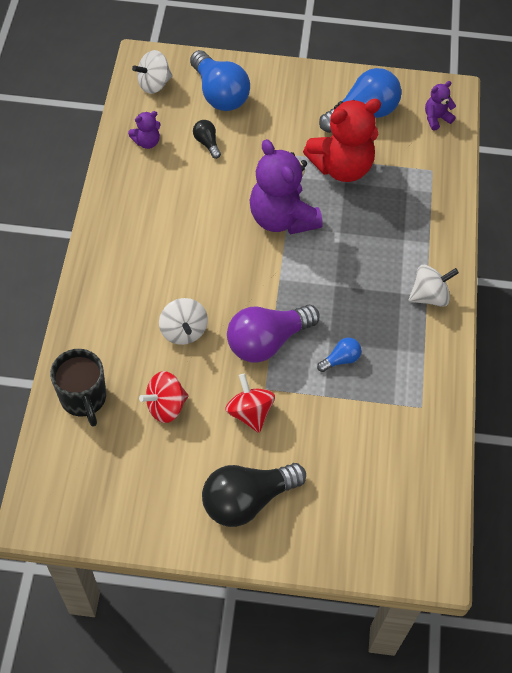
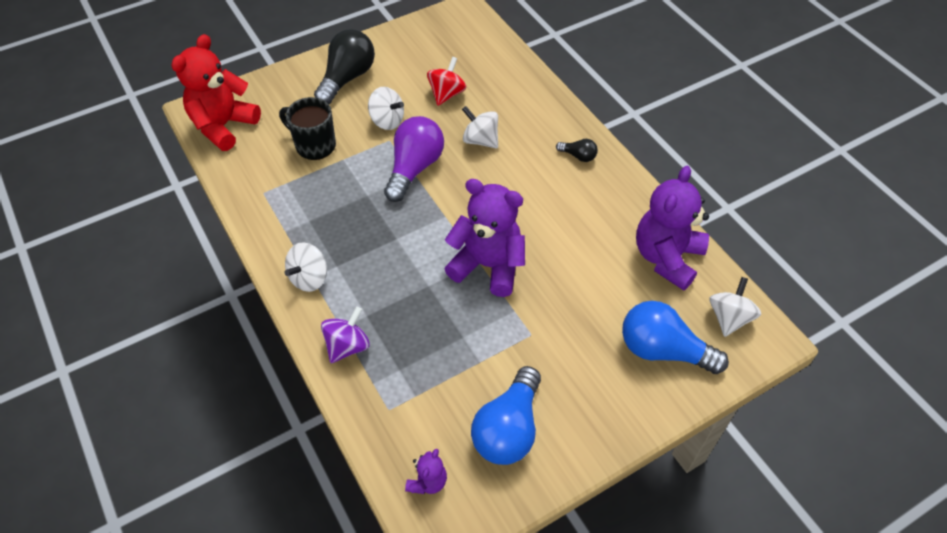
camera: 145 degrees right, 5 degrees down
black mug [50,349,106,427] -> black mug moved to [279,97,336,160]
purple teddy bear [128,111,161,149] -> purple teddy bear [636,166,709,290], size x2.17
black light bulb [193,120,221,159] -> black light bulb moved to [556,139,598,162]
red spinning top [225,373,275,433] -> white spinning top [368,87,404,130]
red teddy bear [303,99,381,182] -> red teddy bear moved to [171,34,261,151]
blue light bulb [317,338,362,372] -> none
none -> purple spinning top [321,306,370,363]

